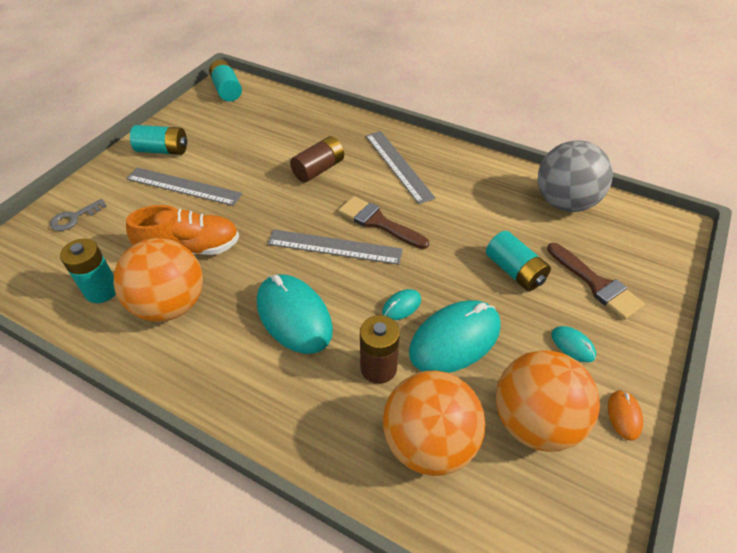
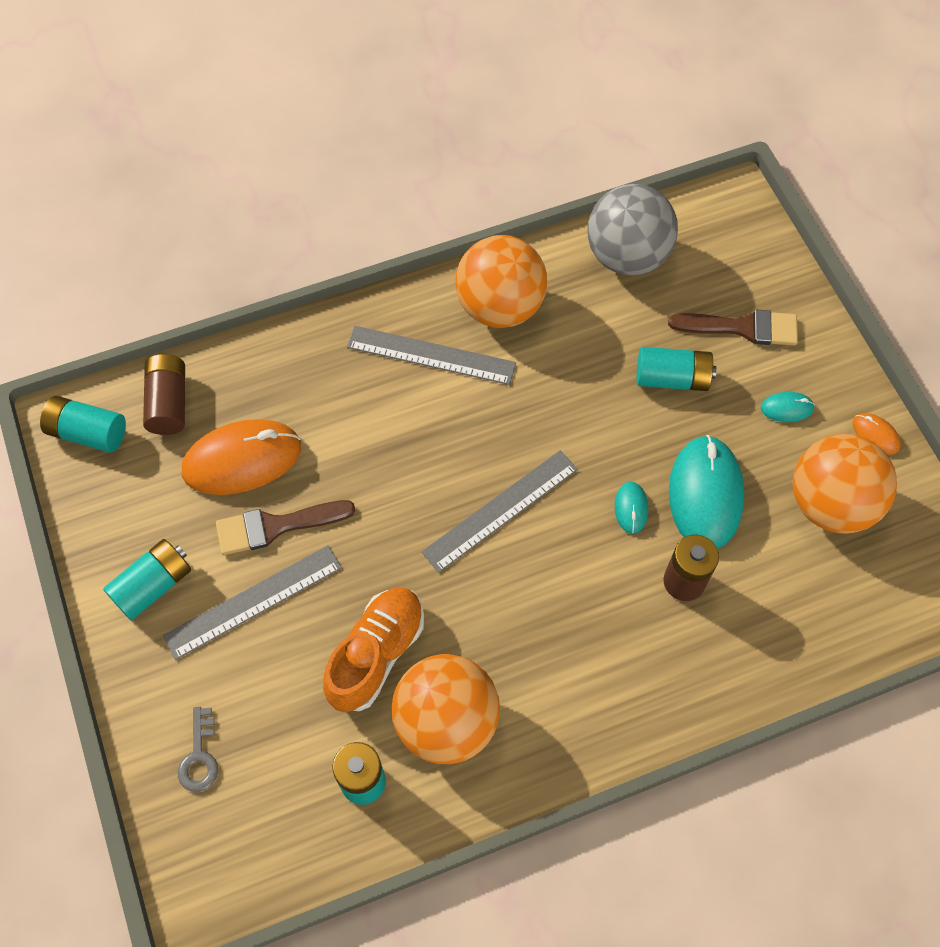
camera: 50 degrees left, 15 degrees up
turquoise mouse [257,274,333,354] -> none
brown battery [290,136,344,183] -> brown battery moved to [143,354,185,435]
brown brush [338,196,429,249] -> brown brush moved to [216,500,356,555]
orange ball [383,371,485,476] -> orange ball moved to [456,235,547,328]
none -> orange mouse [182,419,301,495]

